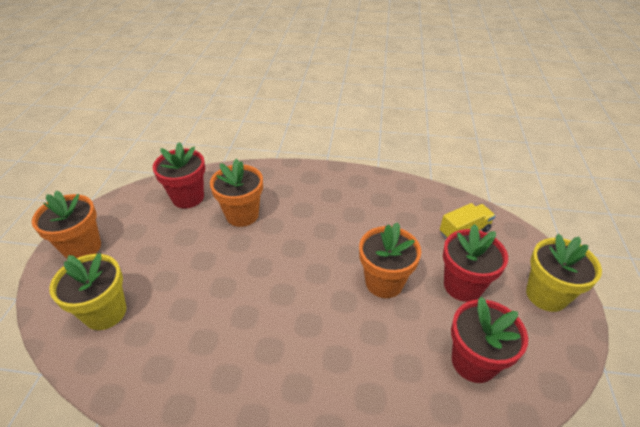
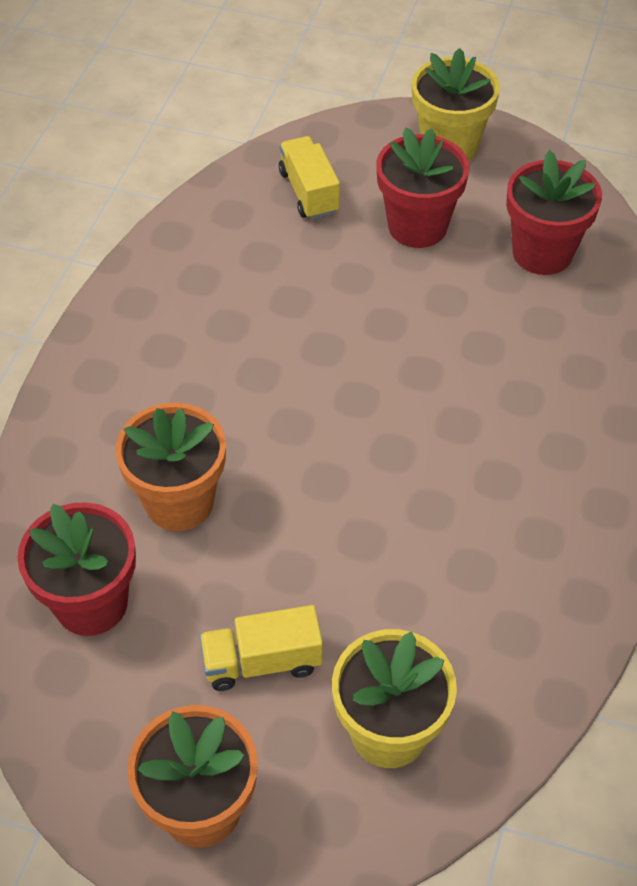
camera: 80 degrees left, 10 degrees up
orange flower pot [359,222,421,298] -> none
none -> yellow truck [200,605,323,691]

